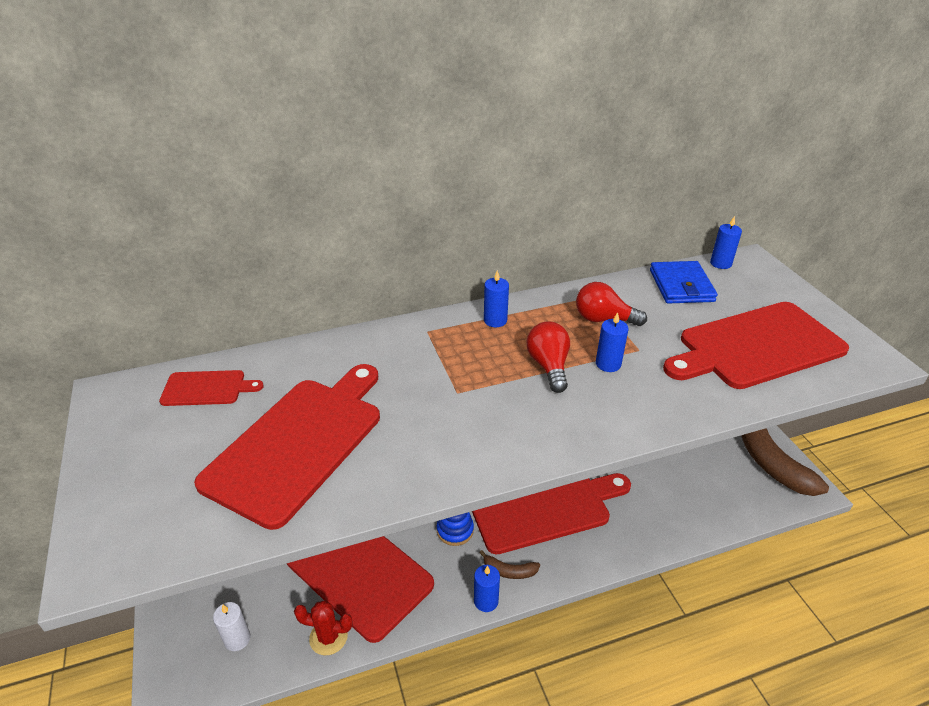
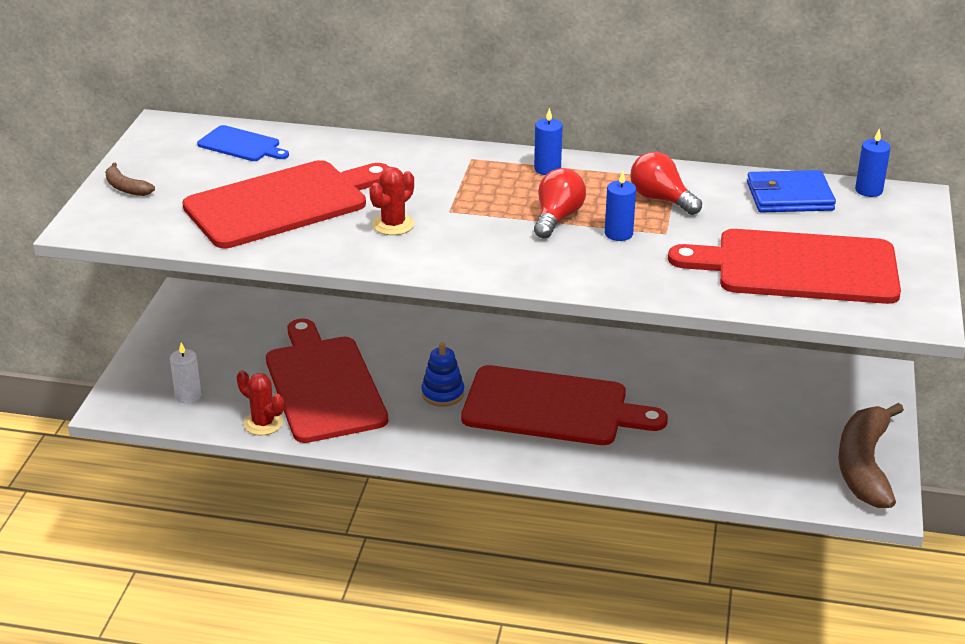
camera: 30 degrees right, 5 degrees down
red cutting board [159,370,264,406] -> blue cutting board [197,125,289,161]
blue candle [474,565,500,612] -> none
brown banana [479,550,540,579] -> brown banana moved to [105,163,155,196]
blue wallet [650,261,718,304] -> blue wallet turned 60 degrees clockwise [747,170,836,213]
none -> red cactus [369,167,414,235]

